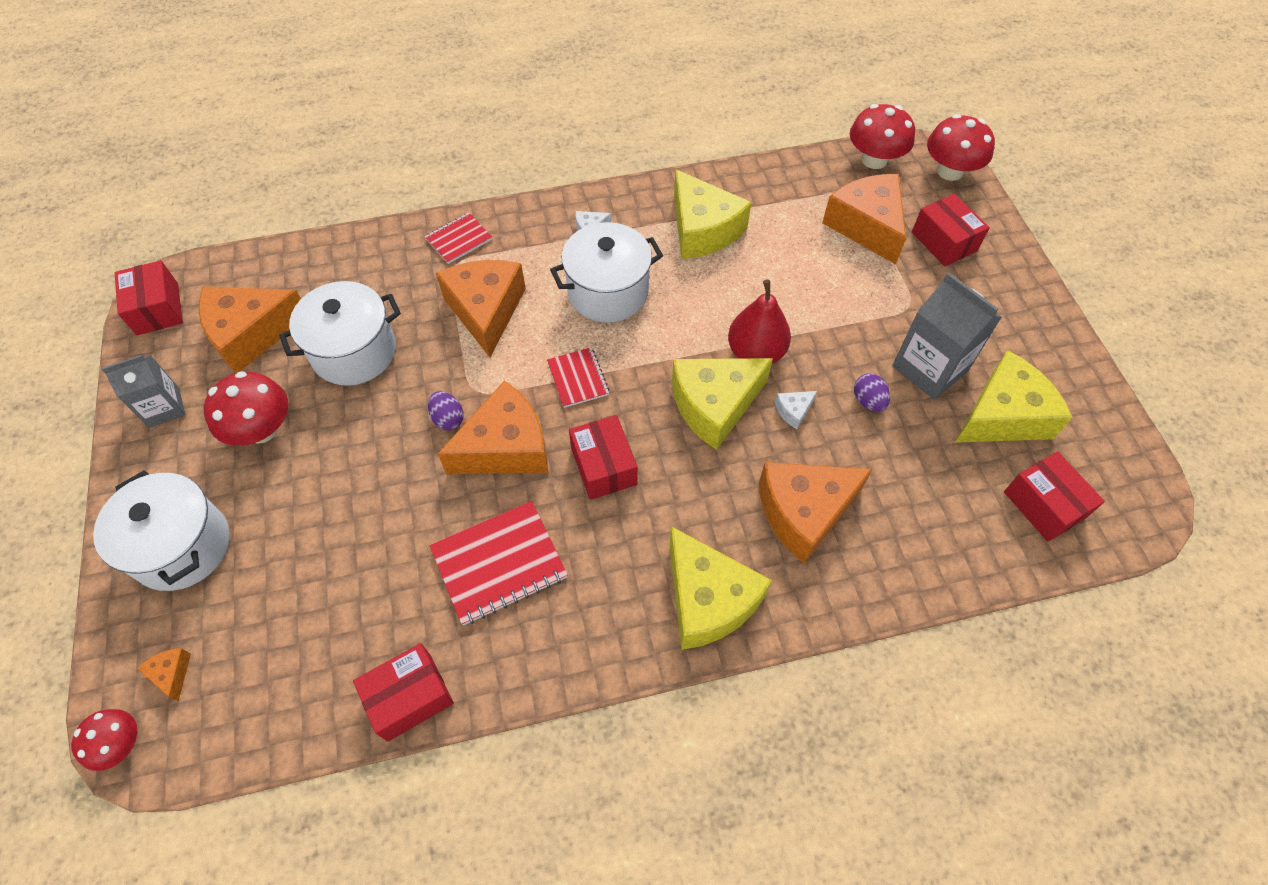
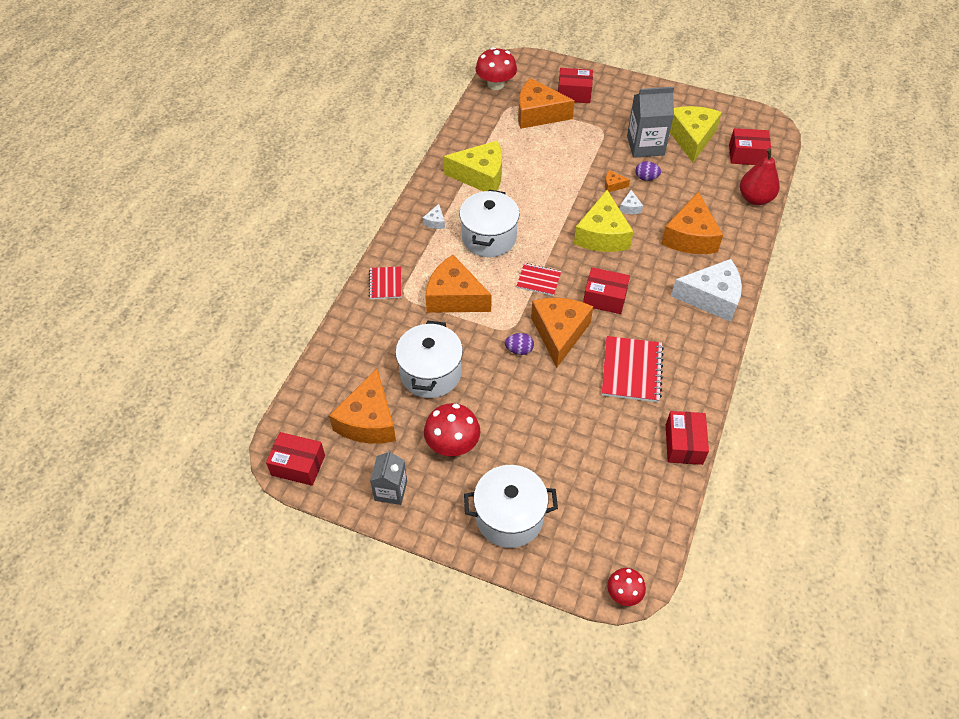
camera: 55 degrees left, 5 degrees down
orange cheese [137,648,191,701] -> orange cheese moved to [605,170,630,192]
yellow cheese [669,526,772,650] -> white cheese [671,259,742,322]
red pear [728,279,791,364] -> red pear moved to [740,148,780,205]
red mushroom [927,114,995,181] -> none

